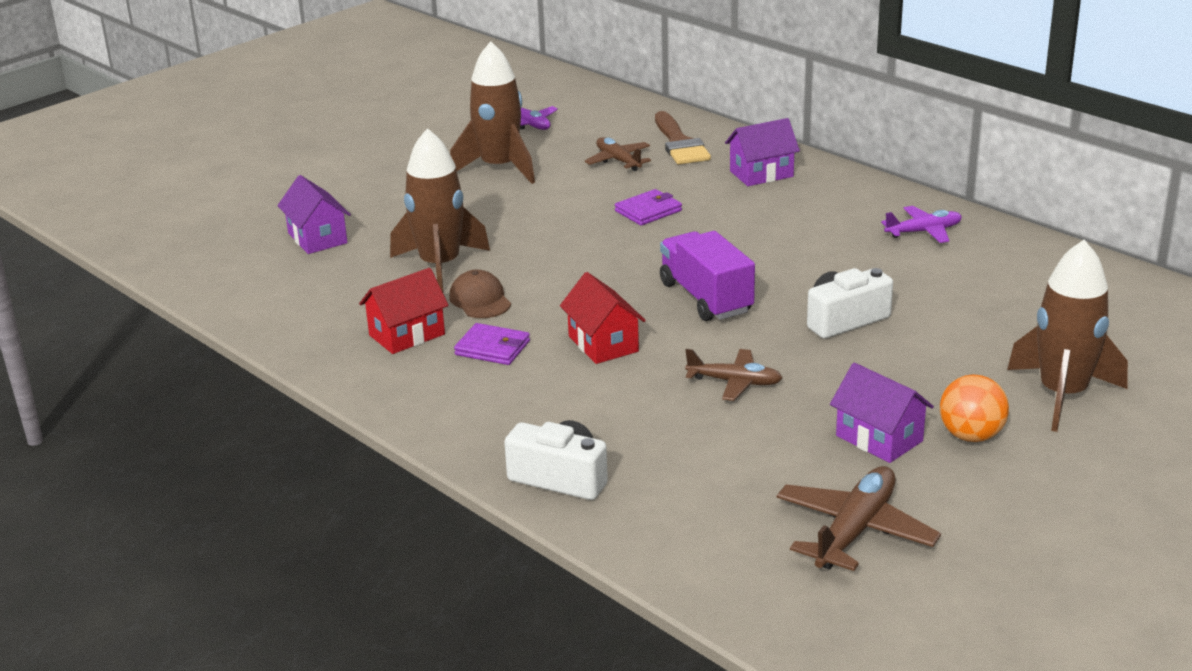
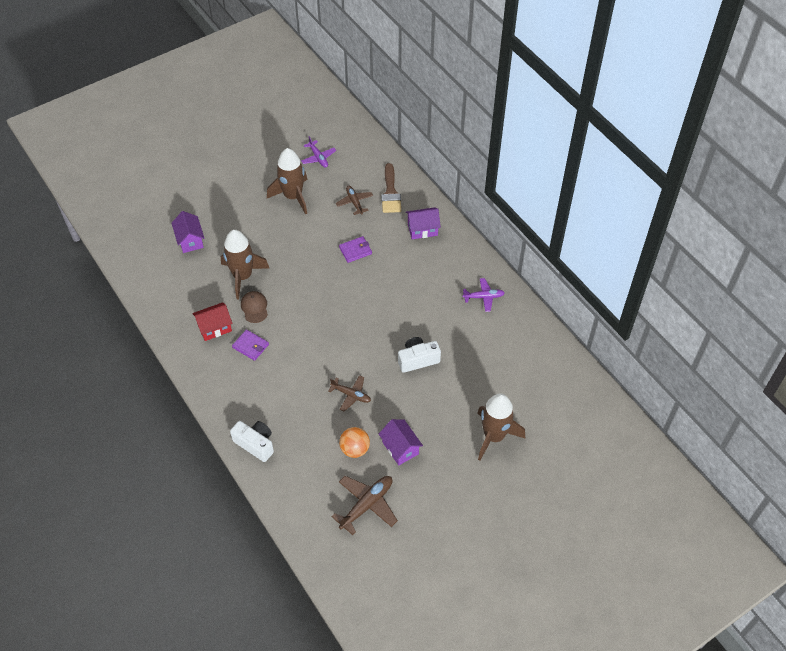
camera: 10 degrees right, 25 degrees up
red house [560,272,646,364] -> none
purple truck [660,231,755,321] -> none
orange ball [940,374,1009,442] -> orange ball moved to [339,427,370,458]

